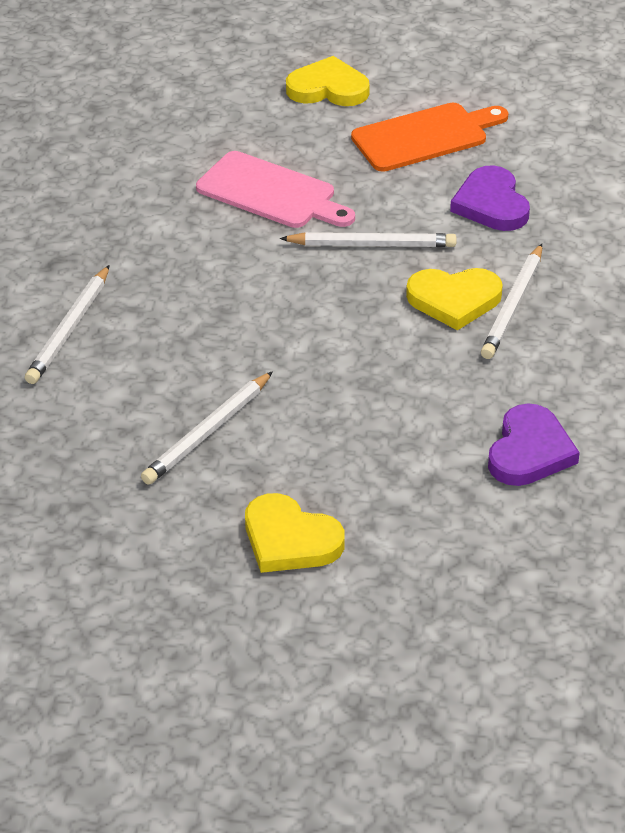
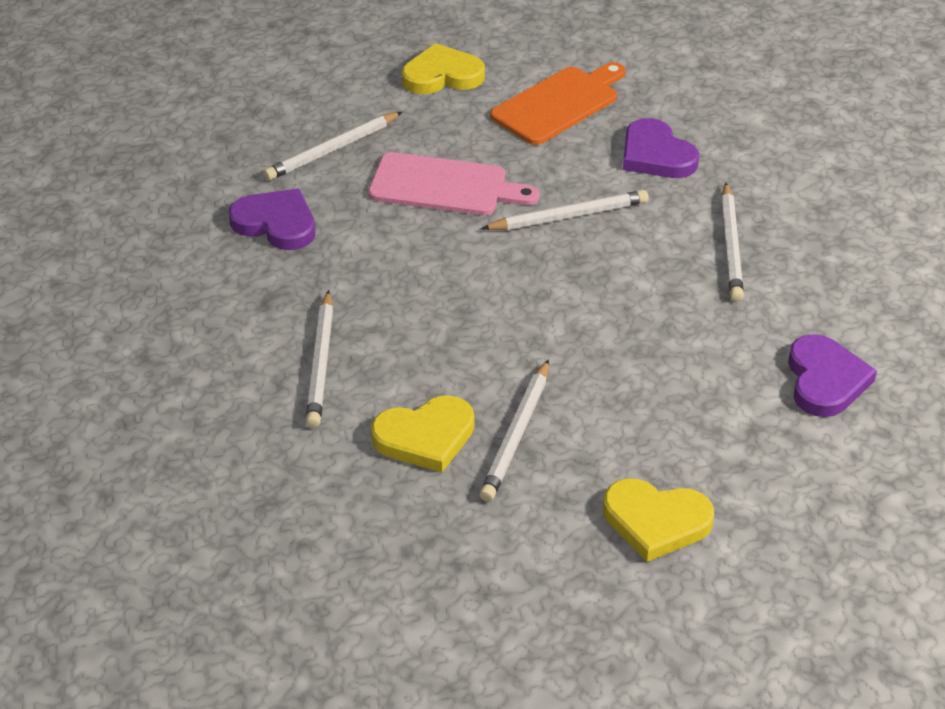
camera: 20 degrees left, 0 degrees up
yellow heart [406,268,503,330] -> yellow heart moved to [371,395,474,473]
none -> purple heart [229,189,315,250]
none -> white pencil [263,112,402,181]

